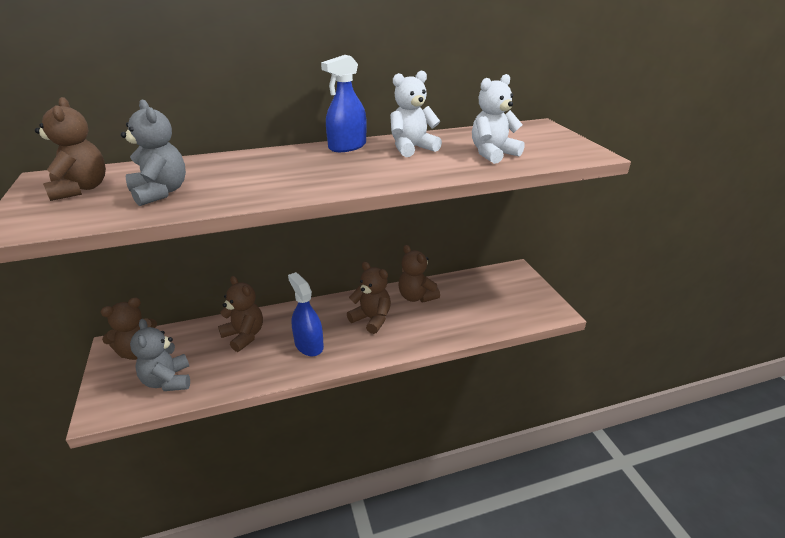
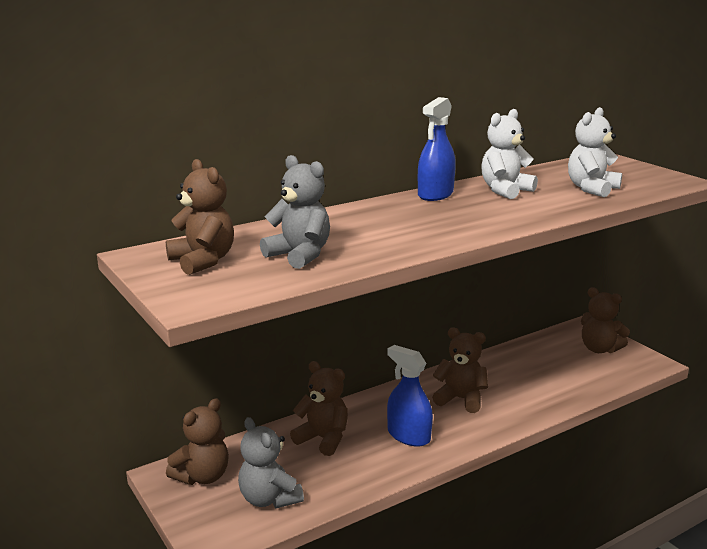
camera: 15 degrees left, 10 degrees down
brown teddy bear [398,245,440,303] -> brown teddy bear moved to [581,287,630,353]

